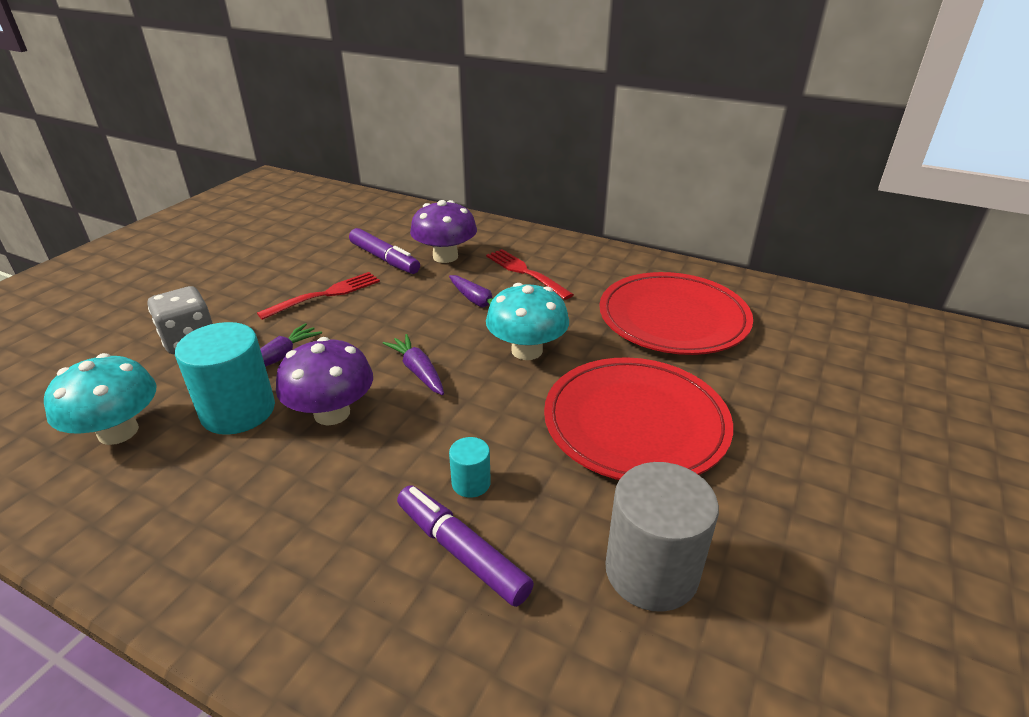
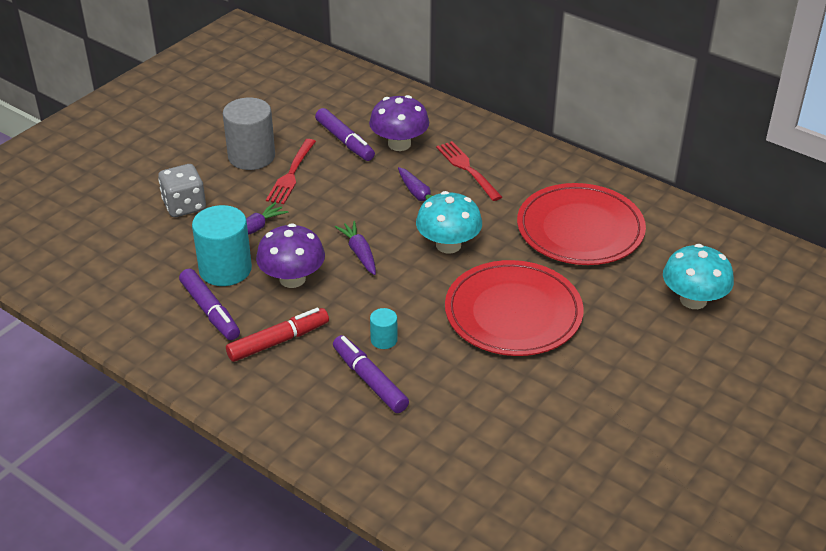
camera: 10 degrees right, 5 degrees up
turquoise mushroom [44,353,156,445] -> turquoise mushroom moved to [663,244,734,309]
red fork [257,272,380,320] -> red fork turned 135 degrees clockwise [266,139,316,204]
grey cylinder [605,462,719,612] -> grey cylinder moved to [223,98,275,170]
none -> purple marker [179,269,240,340]
none -> red marker [226,308,329,362]

